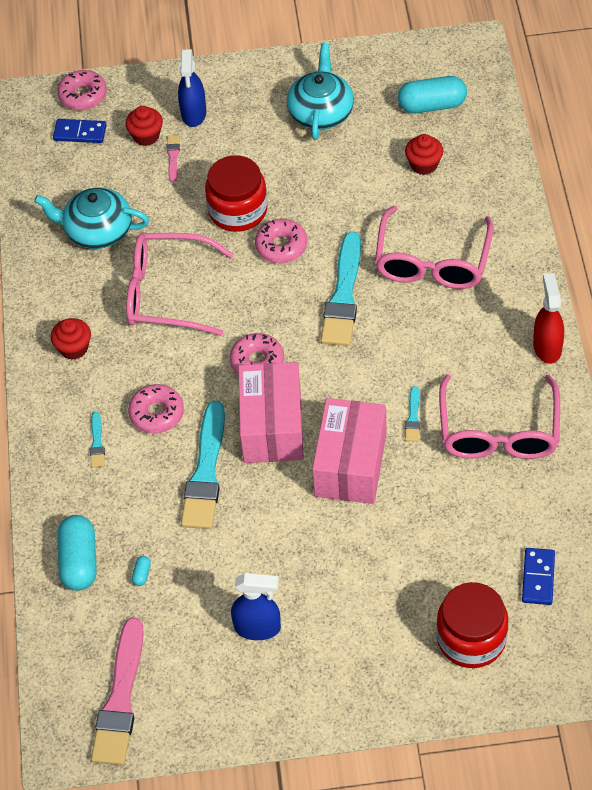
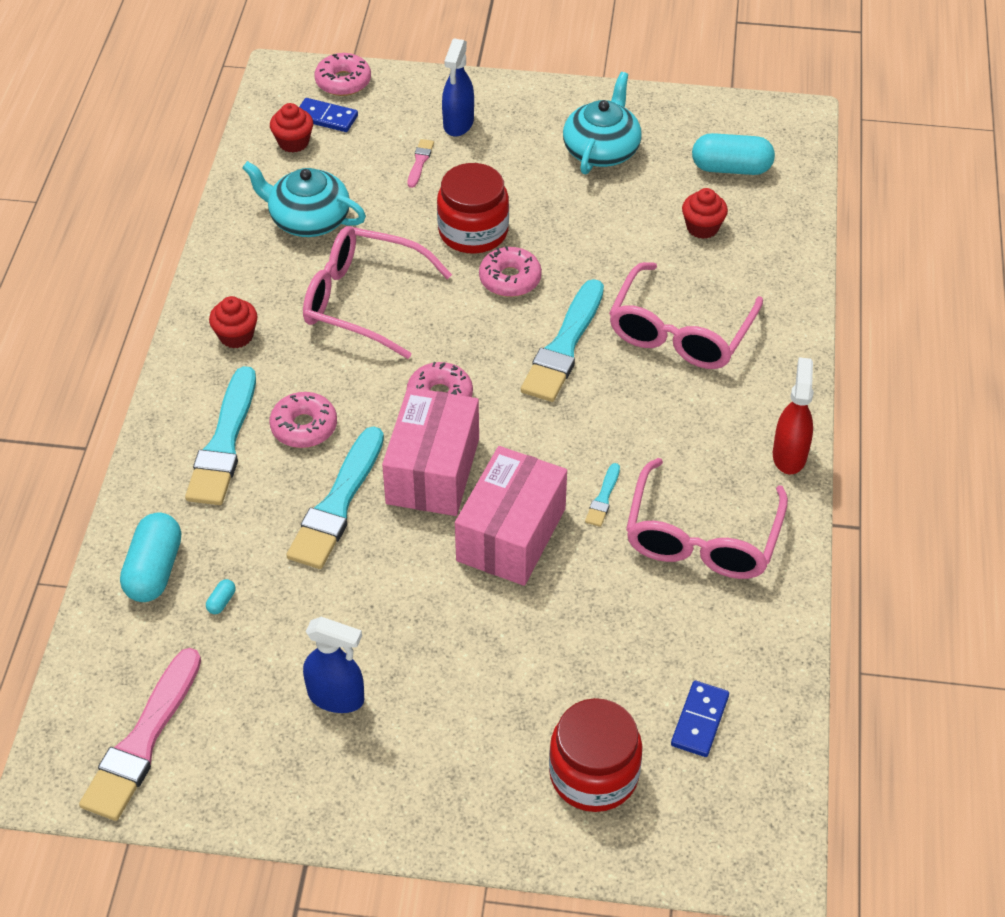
camera: 10 degrees right, 5 degrees down
turquoise brush [90,412,105,468] -> turquoise brush [185,366,256,505], size x2.25
red cupcake [125,106,163,146] -> red cupcake moved to [270,103,313,153]

